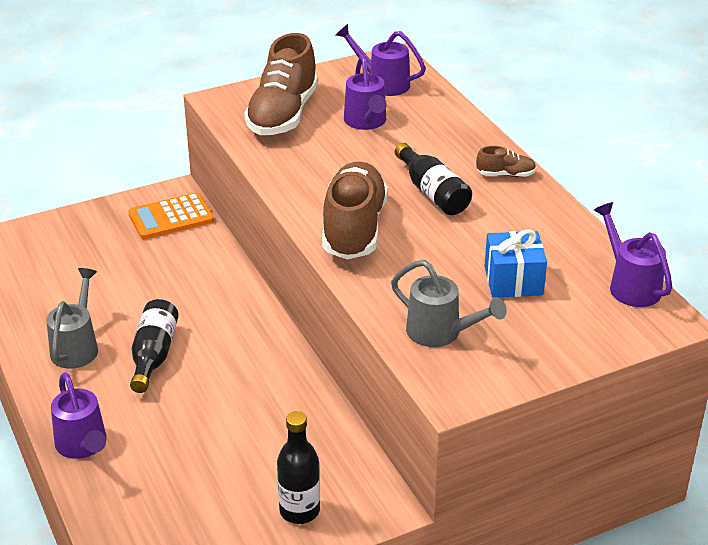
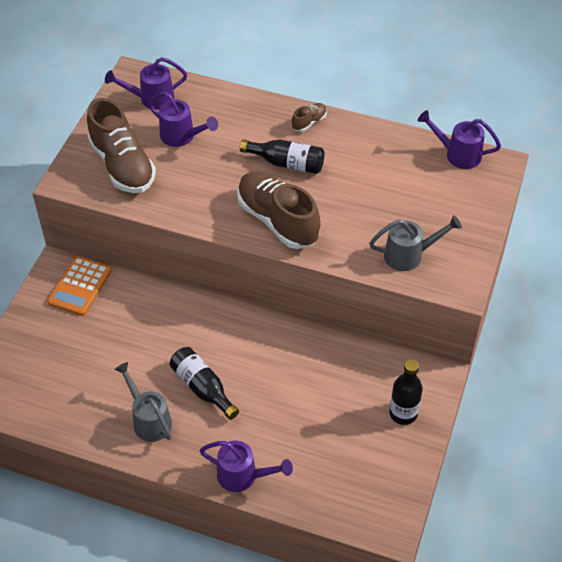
camera: 45 degrees left, 15 degrees up
blue gift [484,229,547,298] -> none

